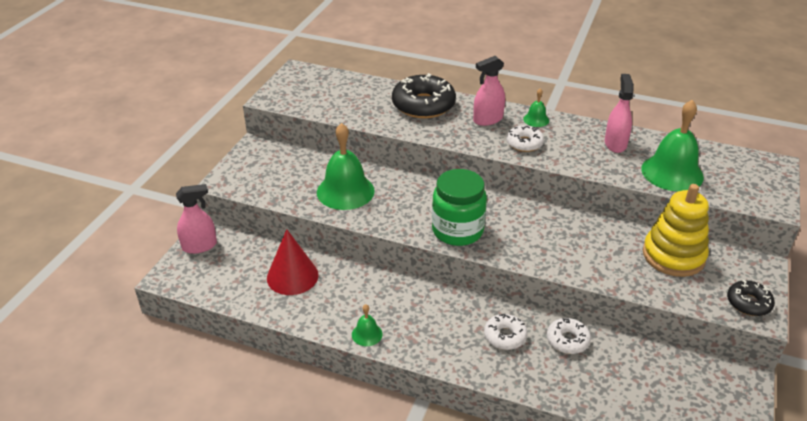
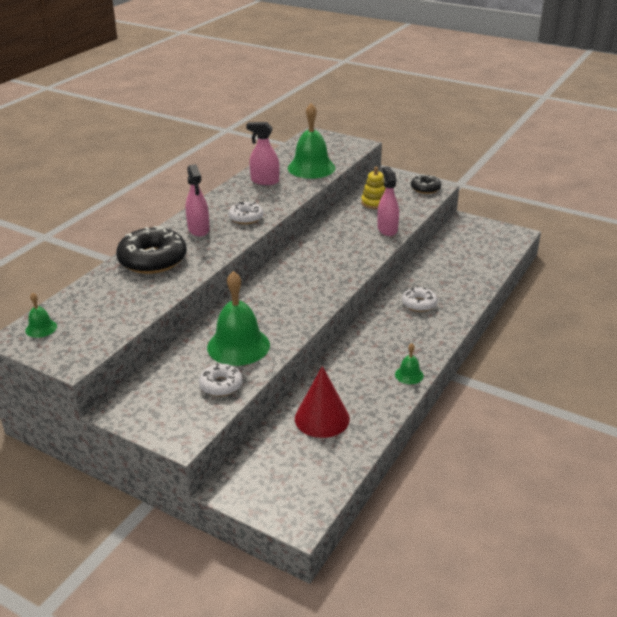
camera: 80 degrees left, 5 degrees down
pink spray bottle [176,184,217,254] -> pink spray bottle moved to [377,166,399,236]
green jar [432,169,487,246] -> none
green bell [523,88,549,127] -> green bell moved to [25,293,57,338]
white donut [547,318,591,354] -> white donut moved to [199,363,243,396]
yellow stacking toy [643,184,709,277] -> yellow stacking toy [361,167,385,209], size x0.59

